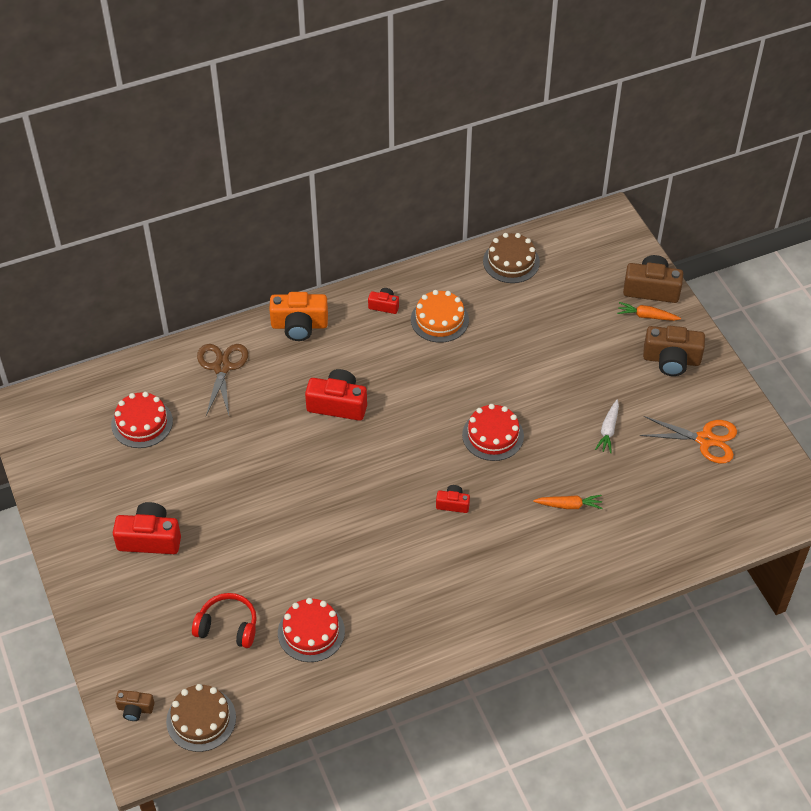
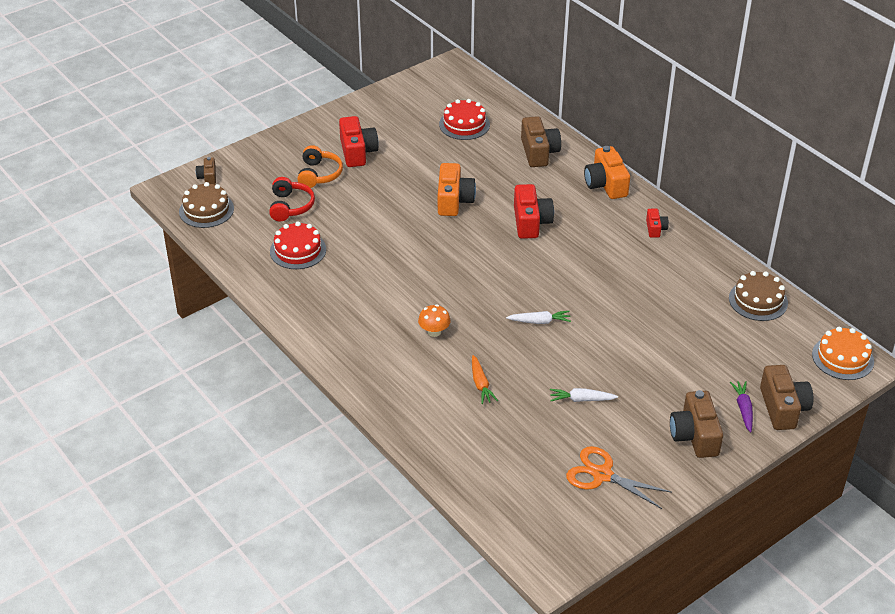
camera: 75 degrees right, 10 degrees down
brown scissors [197,344,248,416] -> brown camera [521,116,561,167]
orange cake [411,290,469,343] -> orange cake moved to [812,327,874,380]
red camera [436,485,470,513] -> none
red cake [462,404,524,461] -> white carrot [506,311,571,324]
orange carrot [617,302,681,321] -> purple carrot [730,381,753,432]
orange scissors [640,416,737,464] -> orange scissors turned 120 degrees clockwise [566,446,672,509]
none -> orange headphones [297,145,343,188]
none -> orange mushroom [418,304,451,337]
none -> orange camera [438,163,476,216]

